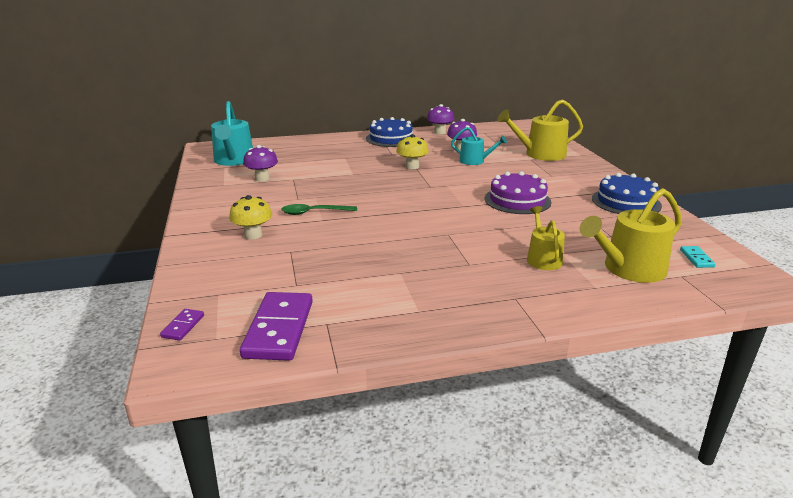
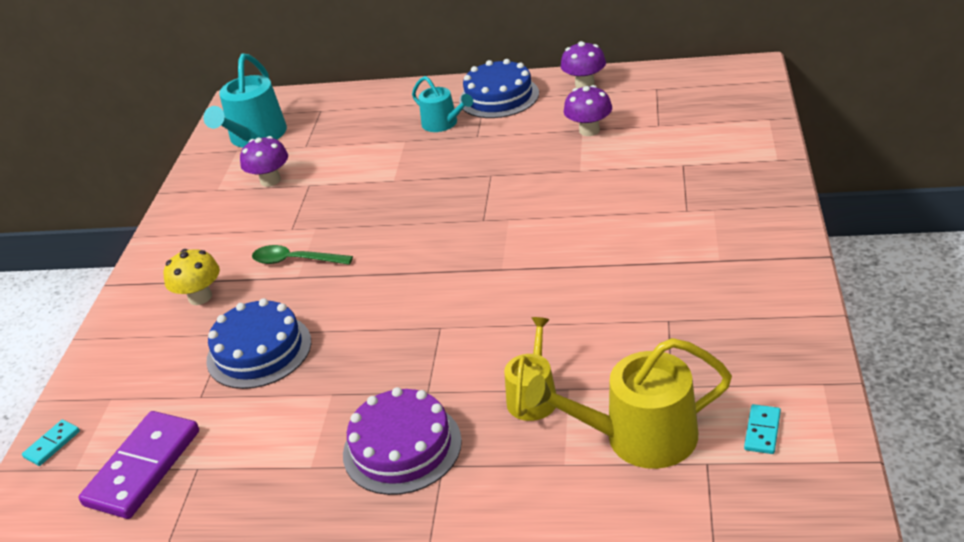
camera: 25 degrees right, 10 degrees up
purple domino [160,309,204,341] -> turquoise domino [22,420,80,466]
yellow mushroom [396,134,429,169] -> none
turquoise watering can [451,127,507,165] -> turquoise watering can moved to [412,76,473,132]
purple cake [485,171,552,214] -> purple cake moved to [343,387,462,495]
yellow watering can [497,99,583,161] -> none
blue cake [592,173,662,214] -> blue cake moved to [206,298,311,389]

